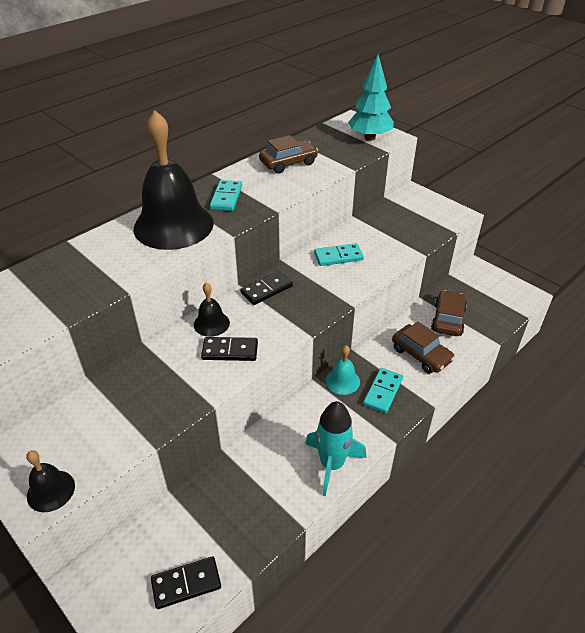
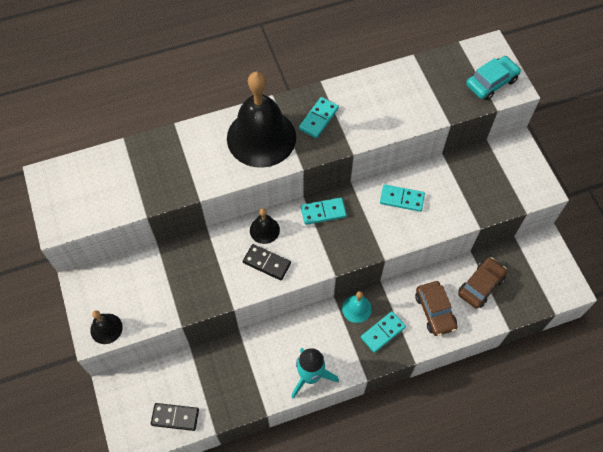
camera: 25 degrees right, 20 degrees up
black domino [240,271,293,305] -> turquoise domino [301,198,347,225]
brown car [259,135,318,174] -> none
turquoise tree [348,55,394,141] -> turquoise car [466,56,521,100]

